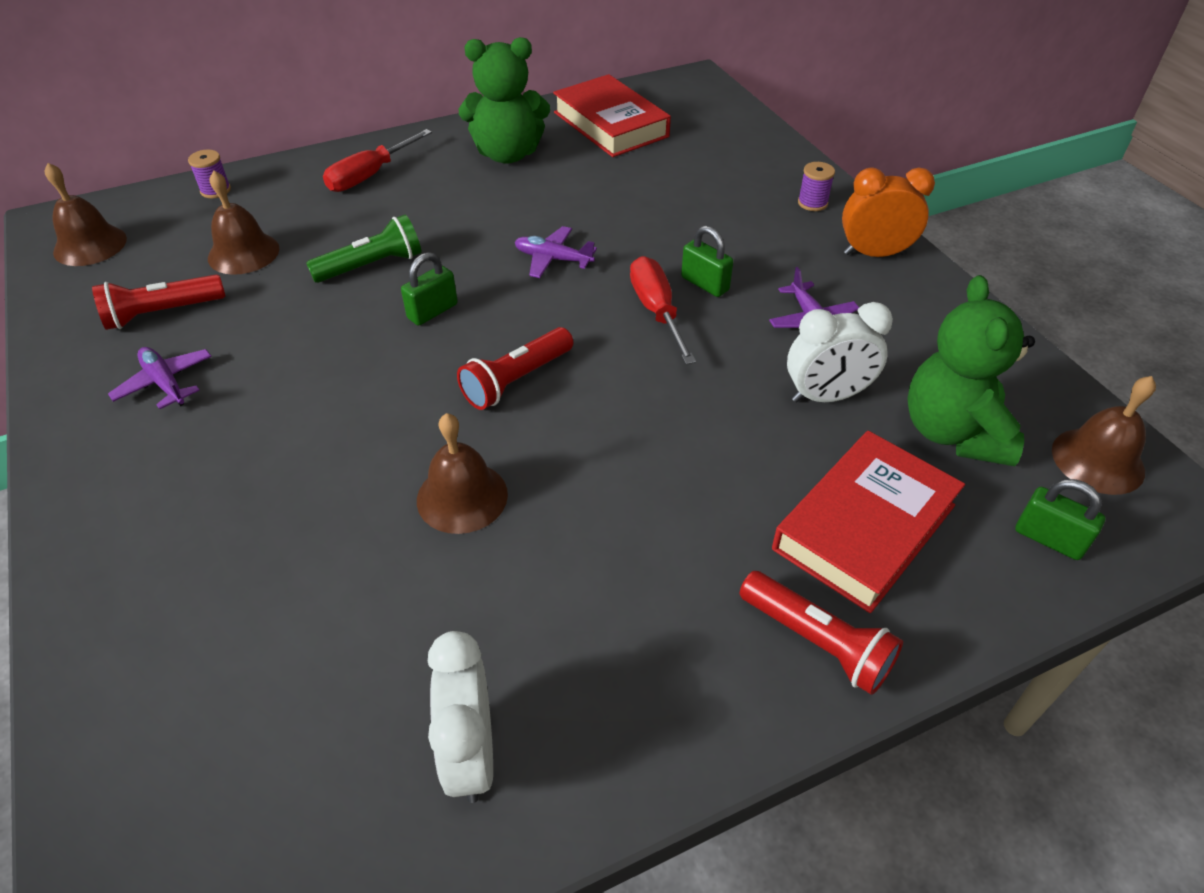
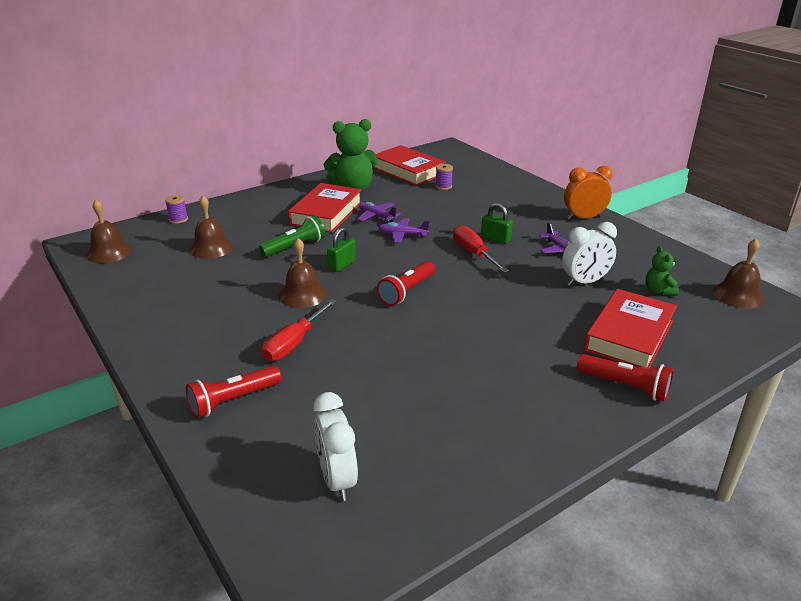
camera: 10 degrees left, 15 degrees down
red flashlight [92,275,226,330] -> red flashlight moved to [186,365,282,418]
purple plane [108,347,212,409] -> purple plane moved to [357,202,401,222]
red screwdriver [323,129,432,192] -> red screwdriver moved to [261,299,337,362]
brown bell [417,413,508,534] -> brown bell moved to [279,238,327,308]
white clock [428,631,493,803] -> white clock moved to [313,392,358,501]
purple spool [798,162,835,211] -> purple spool moved to [435,164,453,190]
green teddy bear [907,275,1035,466] -> green teddy bear [646,246,679,296], size x0.49
green padlock [1015,479,1105,560] -> none
none -> red book [288,183,362,233]

